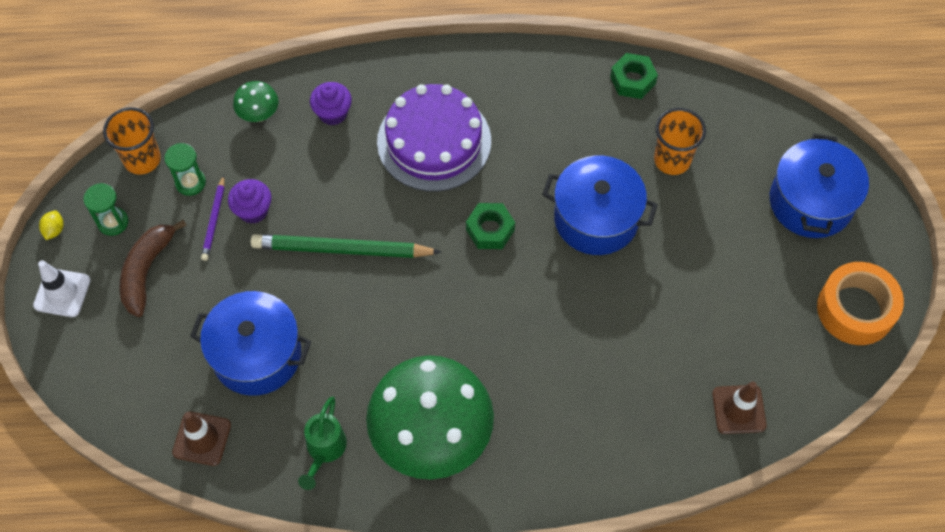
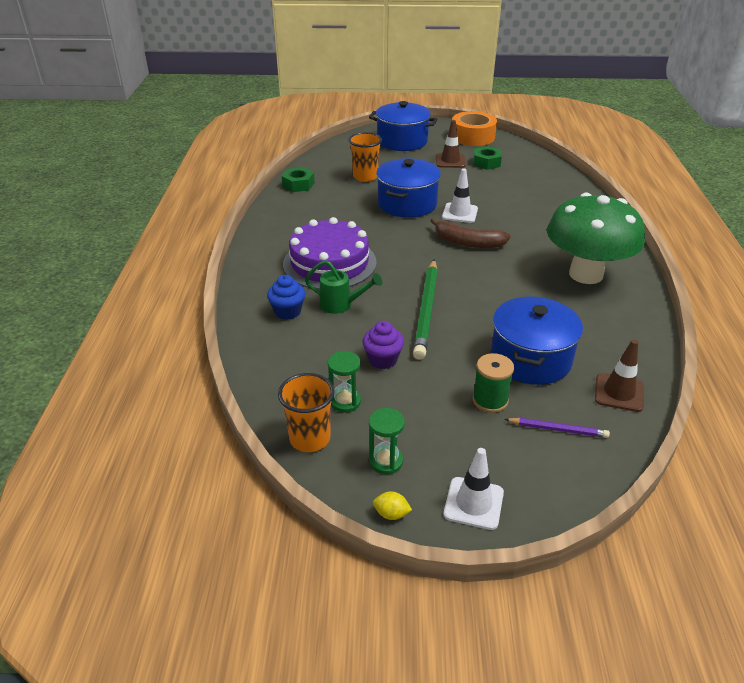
camera: 85 degrees left, 25 degrees down
brown banana [120,220,187,317] -> brown banana moved to [430,218,511,248]
purple pencil [201,175,225,261] -> purple pencil moved to [504,418,610,438]
green mushroom [233,81,279,122] -> none
green watering can [298,396,347,490] -> green watering can moved to [305,260,382,314]
purple cupcake [310,82,352,125] -> blue cupcake [267,275,305,320]
green nut [466,203,515,249] -> green nut moved to [473,146,502,170]
brown traffic cone [712,381,767,434] -> brown traffic cone moved to [436,120,466,168]
none -> white traffic cone [442,169,478,223]
none -> green spool [473,353,514,413]

